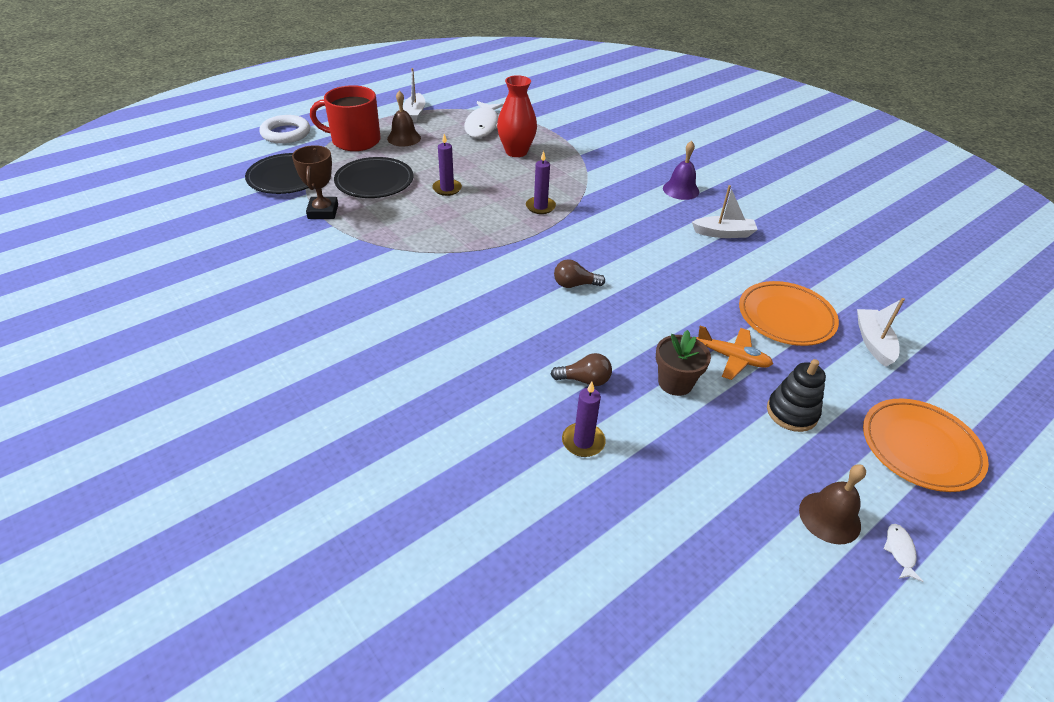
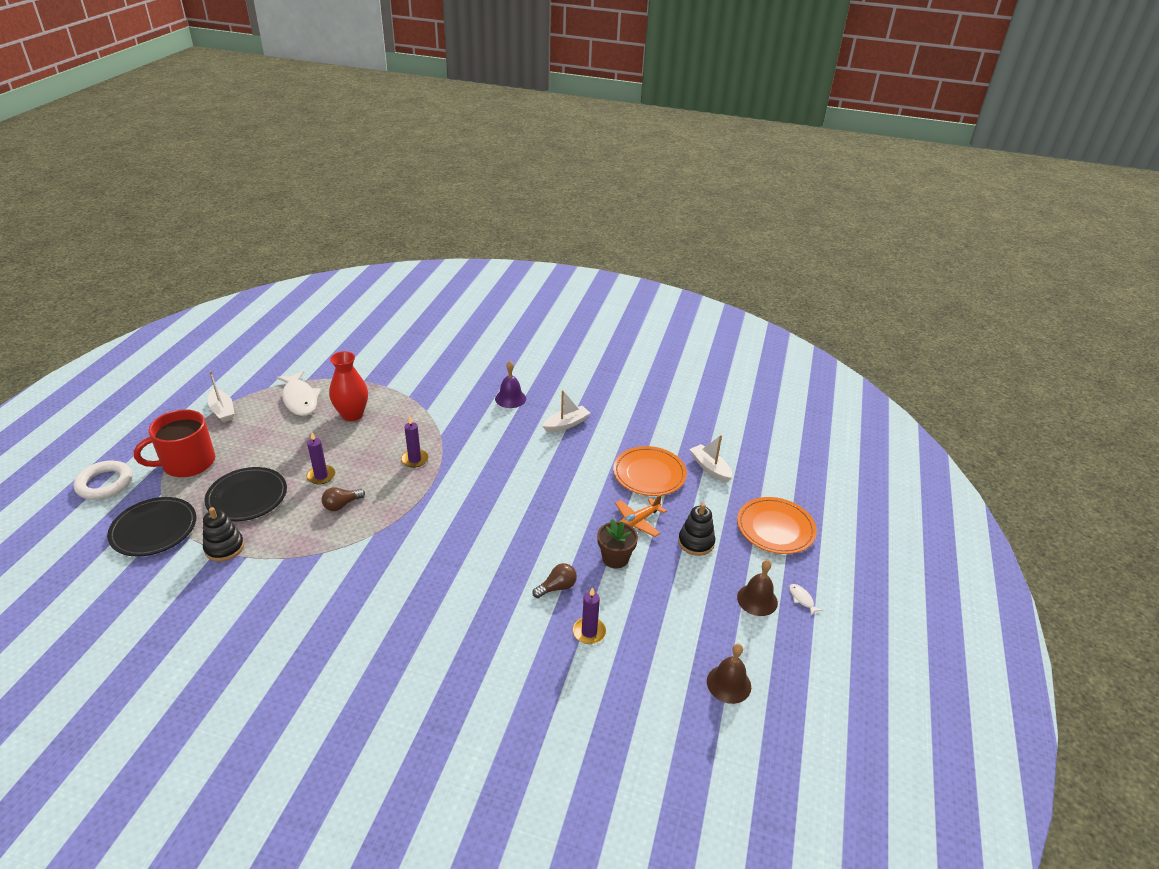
camera: 35 degrees left, 5 degrees down
brown trophy [292,145,338,219] -> black stacking toy [203,507,244,562]
brown bell [387,90,421,147] -> brown bell moved to [707,644,751,704]
brown light bulb [554,259,605,288] -> brown light bulb moved to [322,487,365,511]
orange plane [696,326,773,380] -> orange plane turned 150 degrees clockwise [615,494,667,537]

